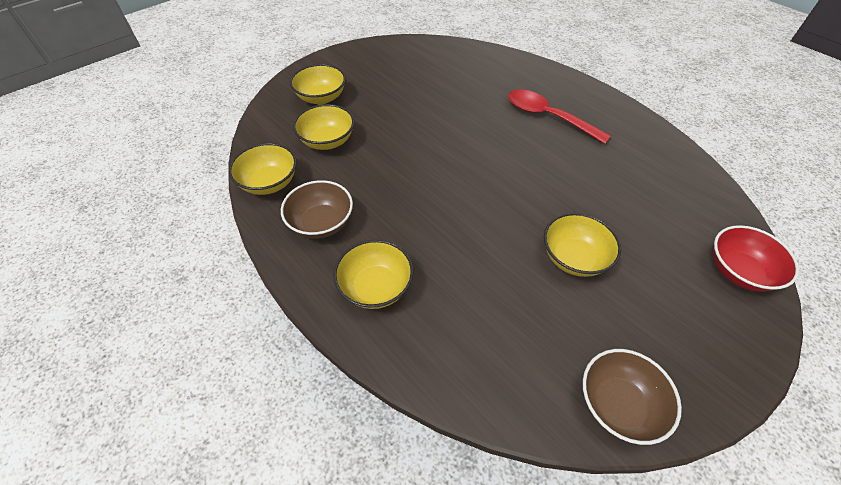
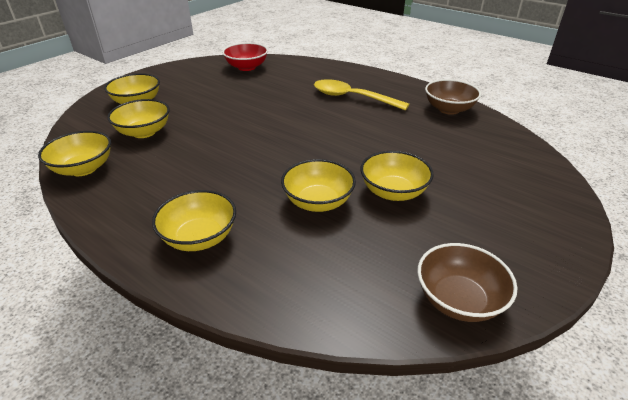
camera: 10 degrees left, 15 degrees down
brown bowl [281,180,353,239] -> brown bowl moved to [425,79,481,115]
red spoon [508,89,611,144] -> yellow spoon [314,79,409,110]
red bowl [713,225,799,292] -> red bowl moved to [222,43,268,71]
none -> yellow bowl [281,159,356,212]

